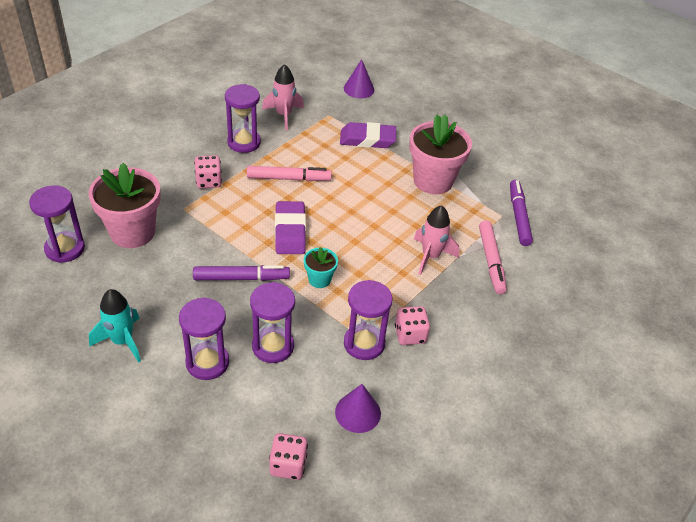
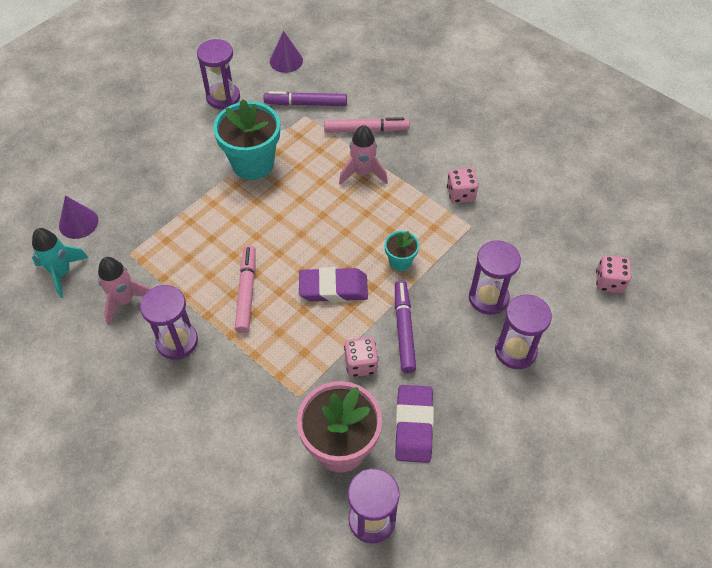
camera: 85 degrees left, 10 degrees up
turquoise rocket [89,289,141,363] -> turquoise rocket moved to [32,228,89,298]
pink dice [194,155,222,188] -> pink dice moved to [344,337,378,377]
purple cone [335,384,381,433] -> purple cone moved to [270,31,303,73]
purple eraser [340,122,396,148] -> purple eraser moved to [395,385,434,463]
purple hourglass [344,280,393,360] -> purple hourglass moved to [197,39,240,109]
pink flower pot [409,115,472,194] -> turquoise flower pot [213,99,280,180]

